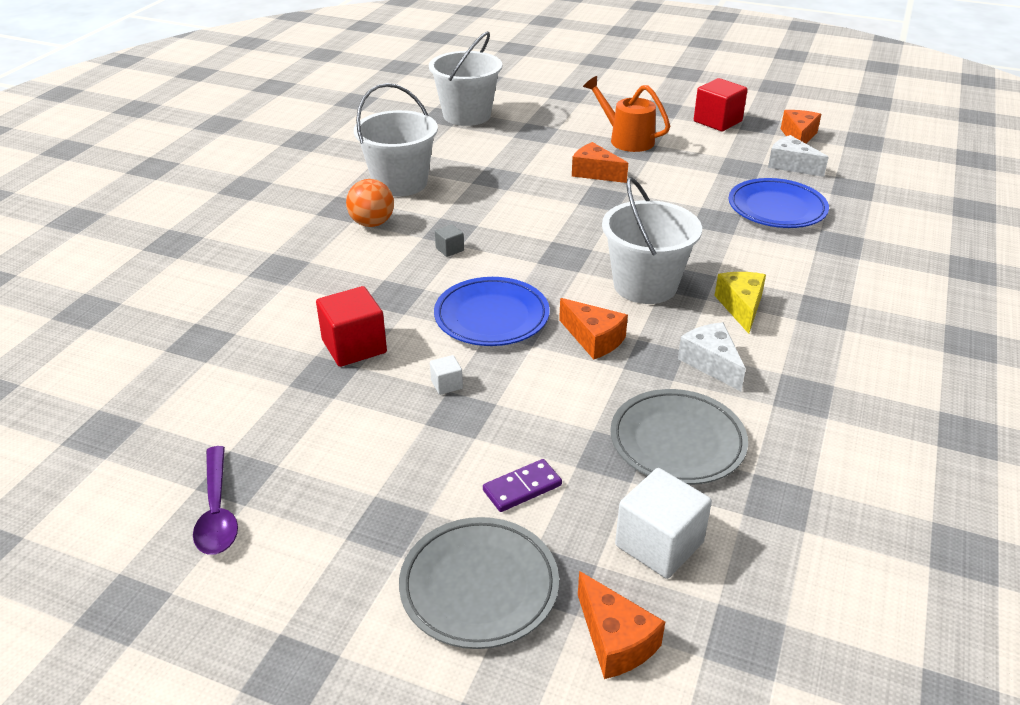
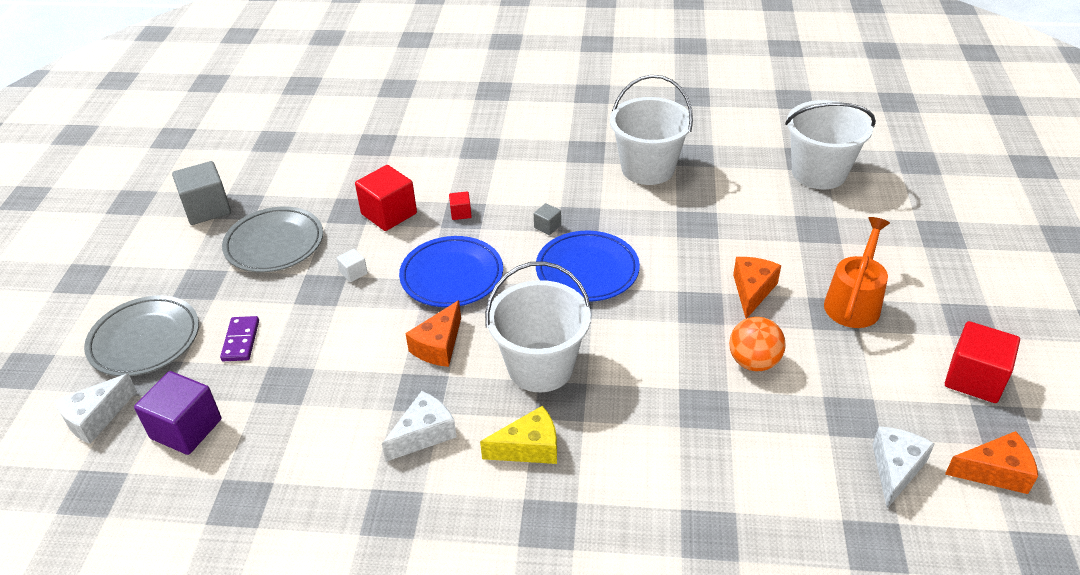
camera: 75 degrees right, 5 degrees up
purple spoon [193,446,238,555] -> grey cube [172,161,231,225]
orange ball [346,179,394,227] -> orange ball moved to [729,317,786,371]
purple domino [483,459,562,512] -> purple domino turned 45 degrees clockwise [220,316,259,361]
orange cheese [578,571,665,679] -> white cheese [54,373,137,444]
grey plate [610,389,748,485] -> grey plate moved to [222,207,323,272]
white cube [615,468,712,579] -> purple cube [134,371,221,455]
blue plate [728,178,829,228] -> blue plate moved to [536,231,640,302]
none -> red cube [449,191,472,220]

